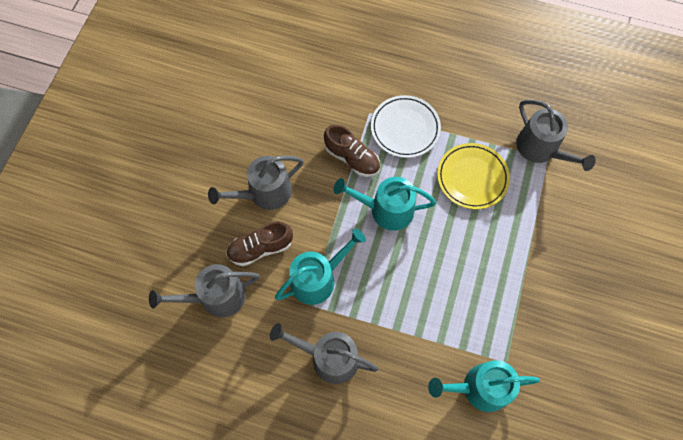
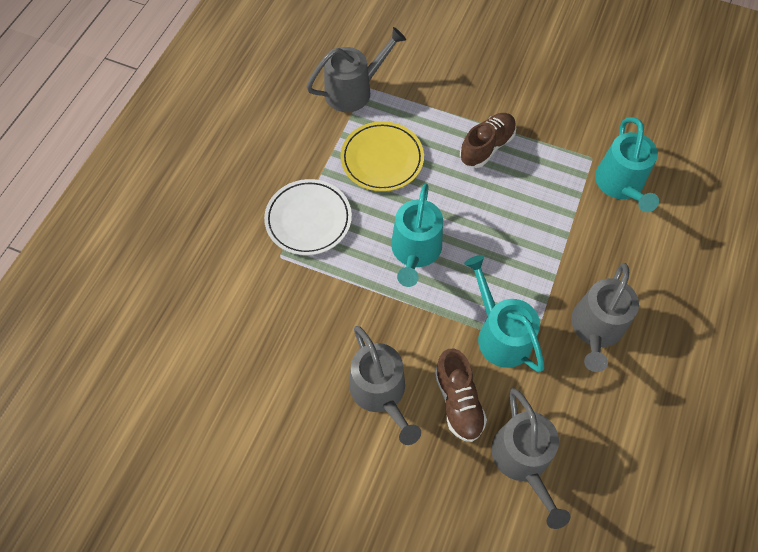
camera: 85 degrees left, 5 degrees down
brown shoe [324,125,380,177] -> brown shoe moved to [460,113,516,168]

